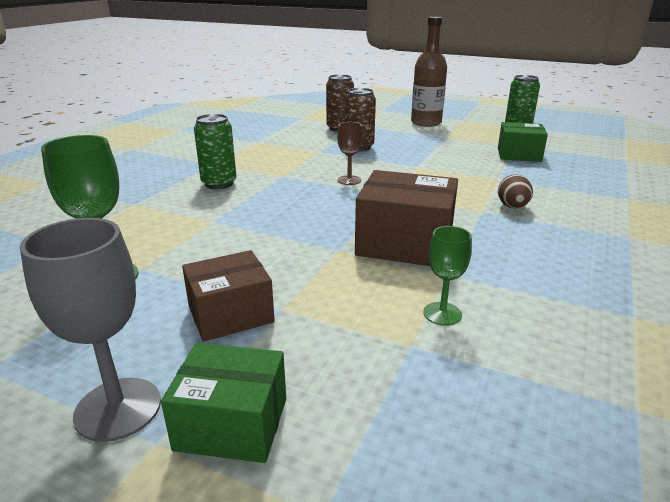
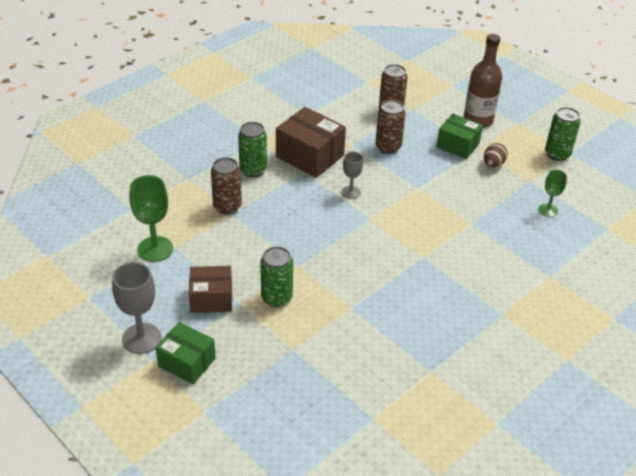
camera: 20 degrees right, 15 degrees up
brown goblet [337,122,363,185] -> grey goblet [341,152,363,199]
brown box [355,170,458,266] -> brown box moved to [276,107,346,178]
green goblet [423,226,472,326] -> green goblet moved to [538,170,567,217]
green box [498,122,548,162] -> green box moved to [436,114,483,159]
brown egg [498,174,533,209] -> brown egg moved to [484,143,508,168]
none -> brown can [211,157,242,214]
none -> green can [260,246,293,307]

